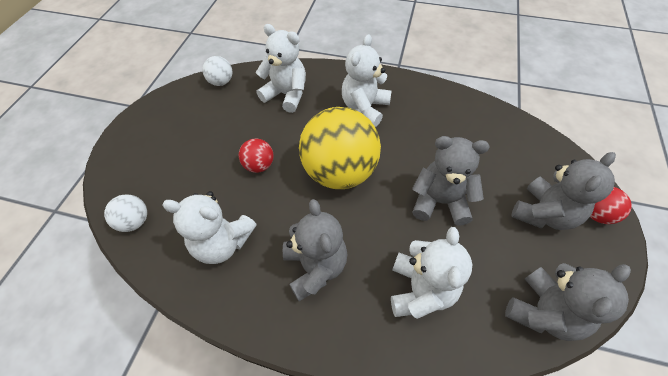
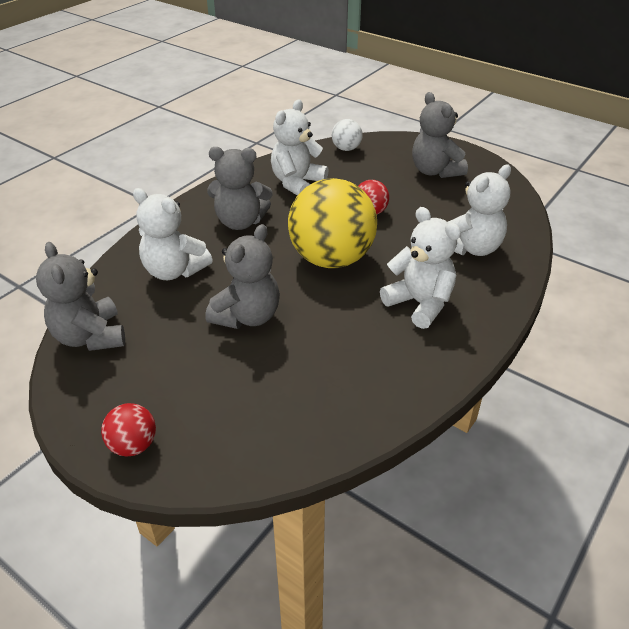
camera: 110 degrees right, 15 degrees down
white ball [202,56,232,86] -> none
grey teddy bear [511,152,616,230] -> grey teddy bear moved to [412,92,468,178]

